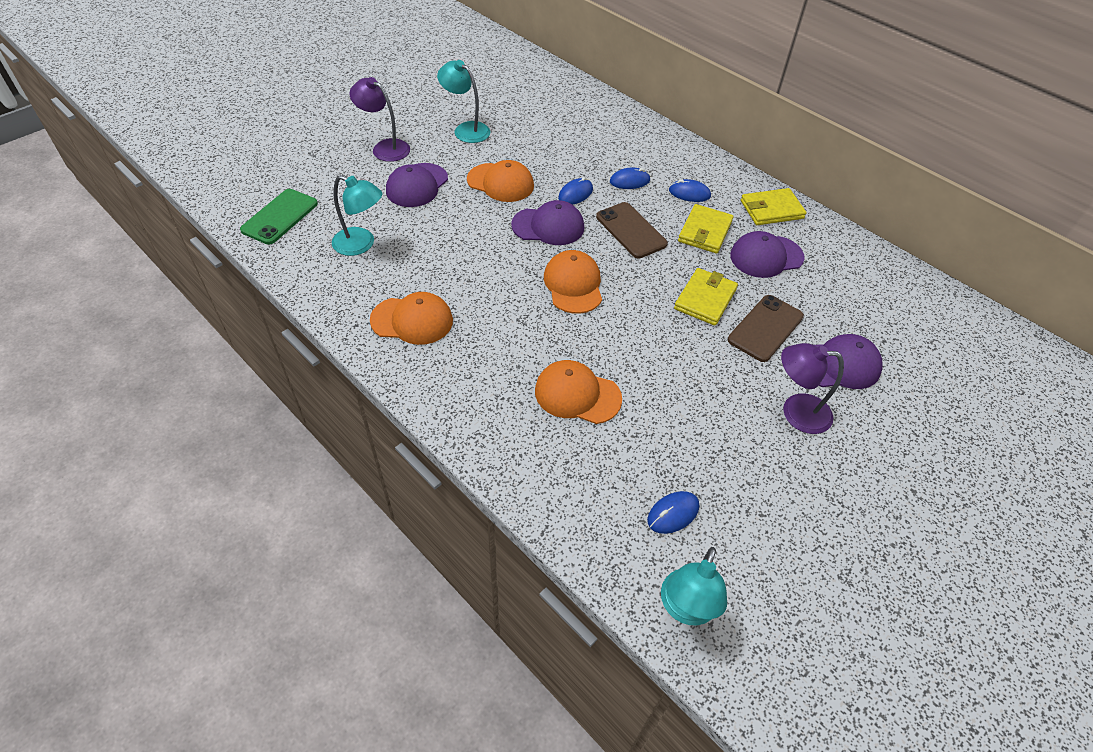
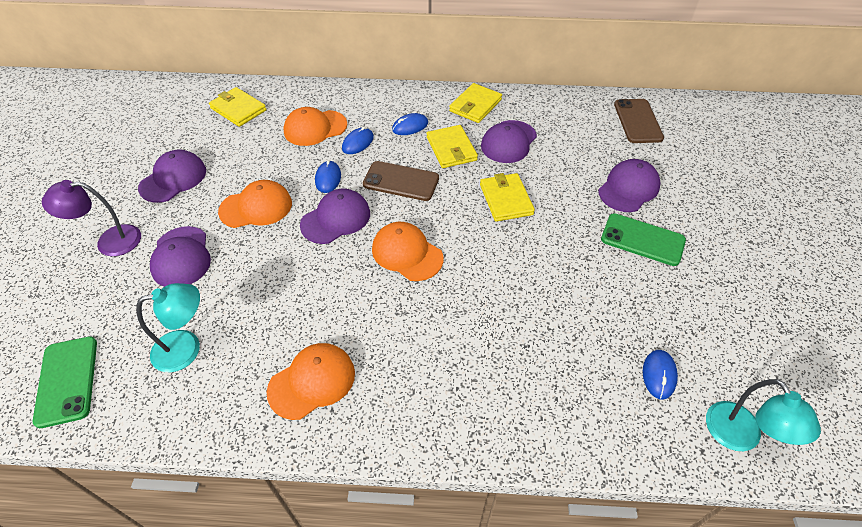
camera: 40 degrees left, 0 degrees up
turquoise lamp [437,60,490,143] -> purple cap [138,150,206,203]
orange cap [535,360,622,424] -> orange cap moved to [283,107,347,146]
brown phone [728,295,804,362] -> brown phone moved to [614,99,664,143]
purple lamp [781,343,844,434] -> green phone [601,213,686,266]
none -> yellow wallet [209,87,266,127]

